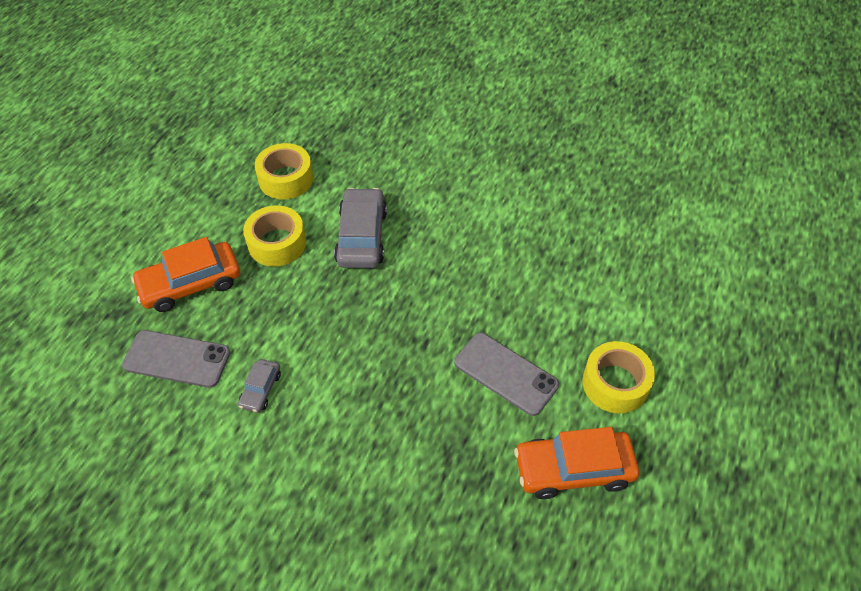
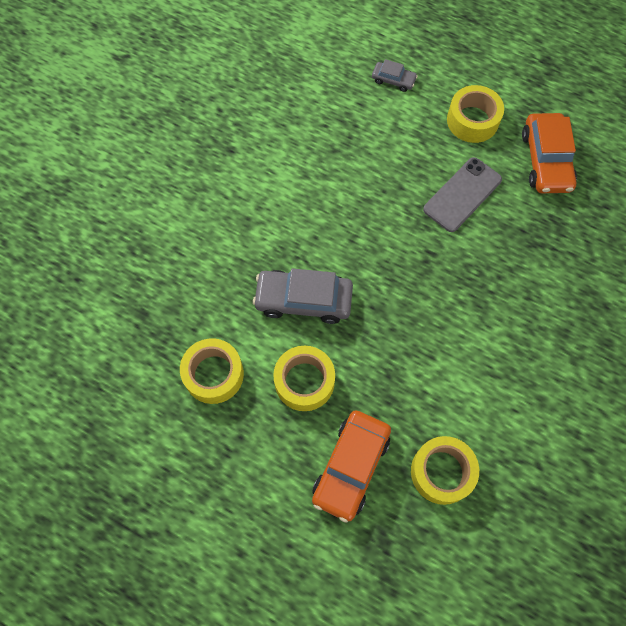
camera: 85 degrees left, 15 degrees up
grey phone [122,330,230,388] -> yellow tape [411,436,479,505]
orange car [131,237,240,312] -> orange car turned 45 degrees clockwise [312,410,391,523]
grey car [238,359,281,413] -> grey car moved to [372,59,418,92]

